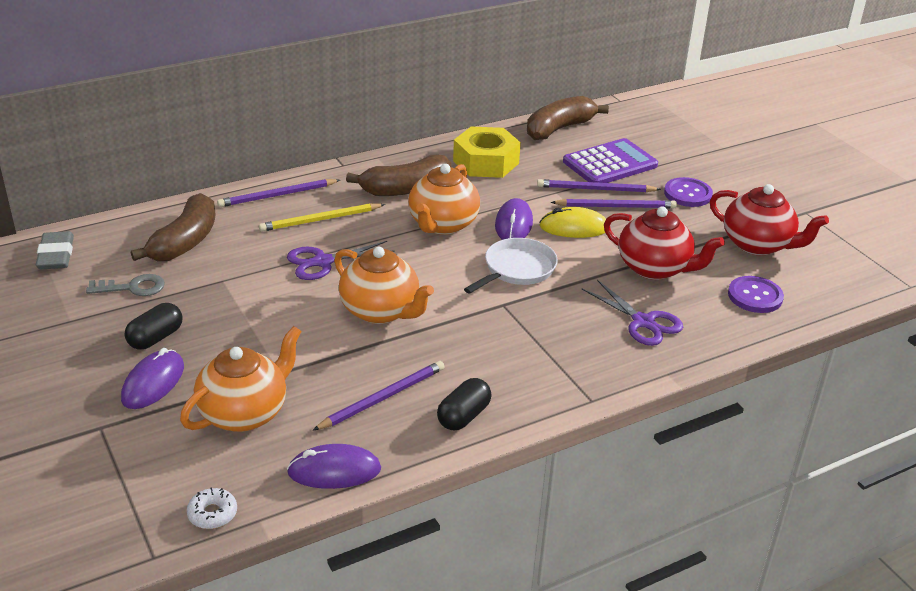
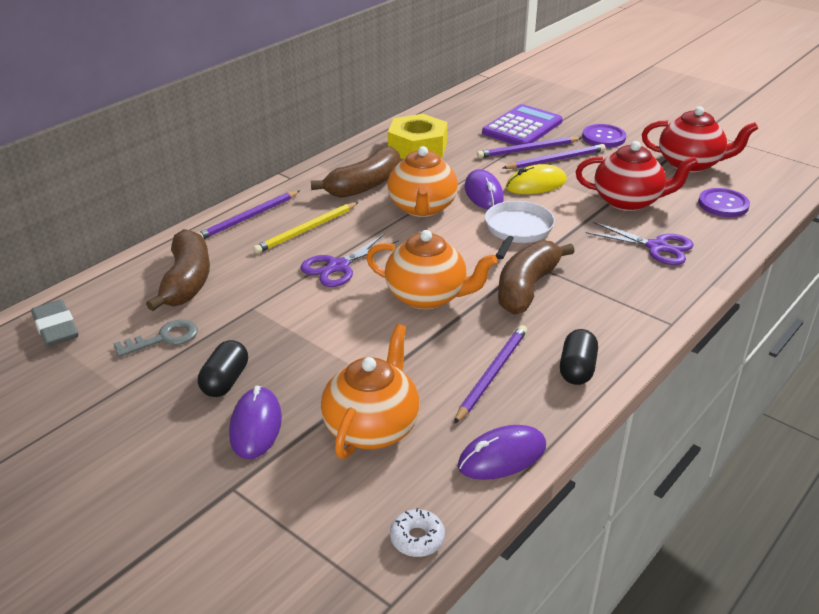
camera: 20 degrees left, 0 degrees up
brown banana [527,96,609,140] -> brown banana moved to [498,240,575,315]

